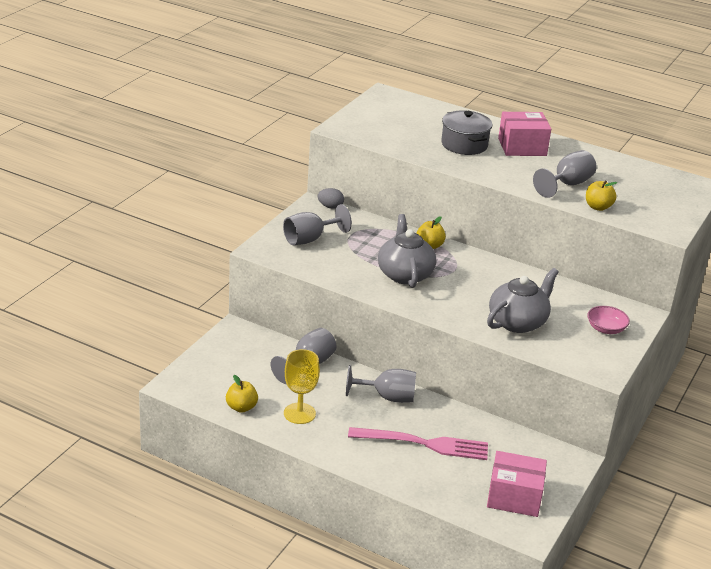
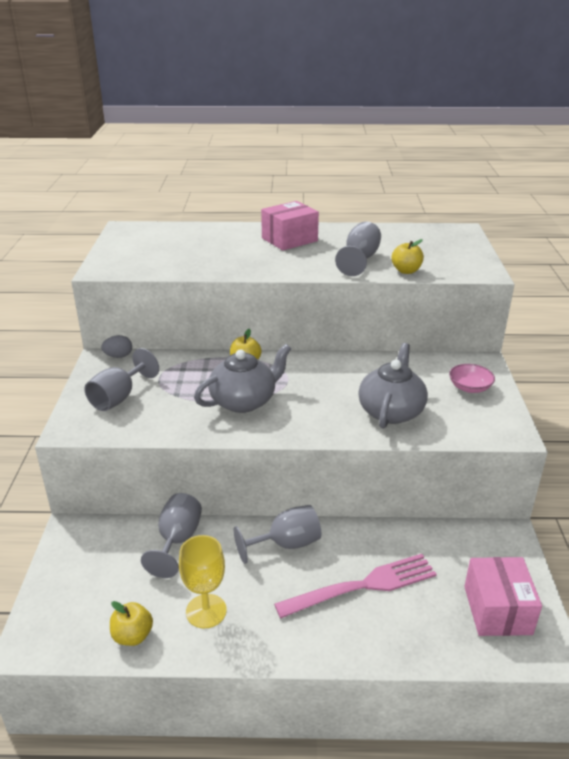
camera: 25 degrees left, 0 degrees up
grey teapot [378,214,436,288] -> grey teapot turned 90 degrees clockwise [194,344,291,413]
grey pot [441,110,492,155] -> none
pink box [487,451,547,517] -> pink box turned 75 degrees counterclockwise [464,557,542,636]

